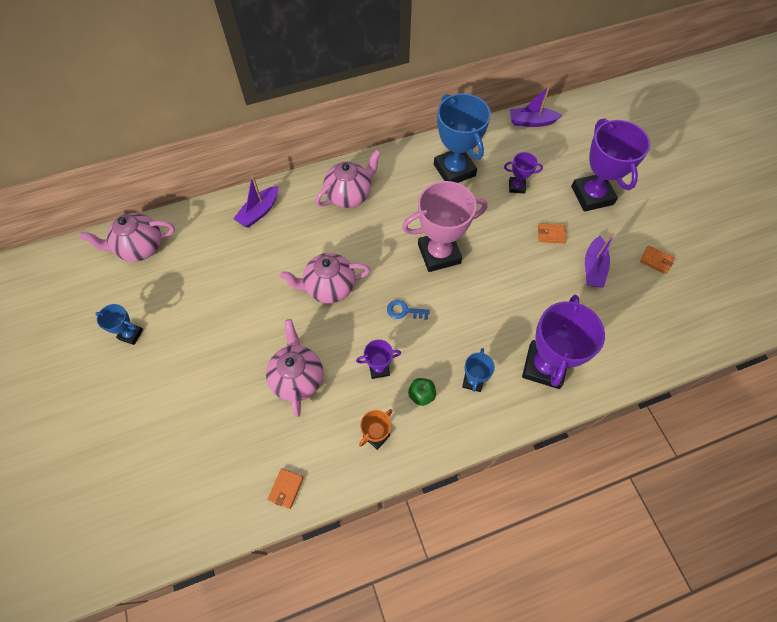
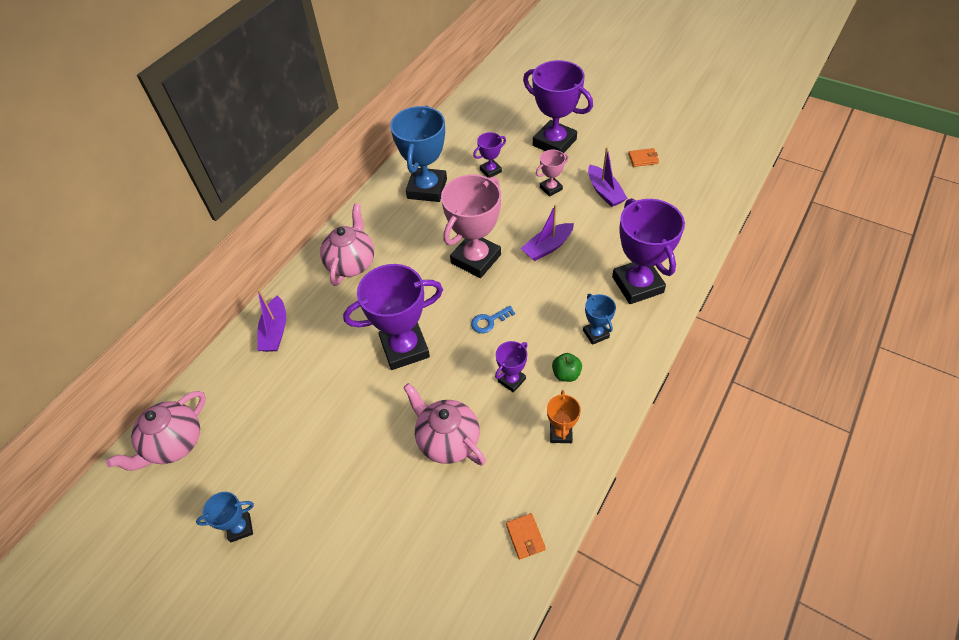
camera: 35 degrees left, 10 degrees down
pink teapot [279,253,370,303] -> purple trophy [343,264,443,370]
blue trophy [434,93,491,183] -> blue trophy turned 75 degrees clockwise [390,106,447,202]
purple boat [510,85,562,127] -> purple boat moved to [521,204,574,261]
orange wallet [538,223,566,243] -> pink trophy [536,150,569,197]

